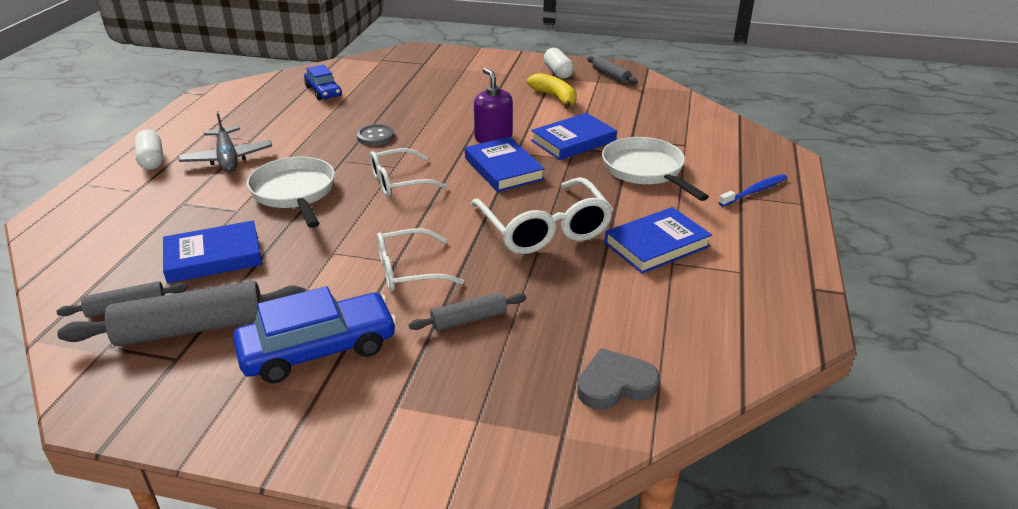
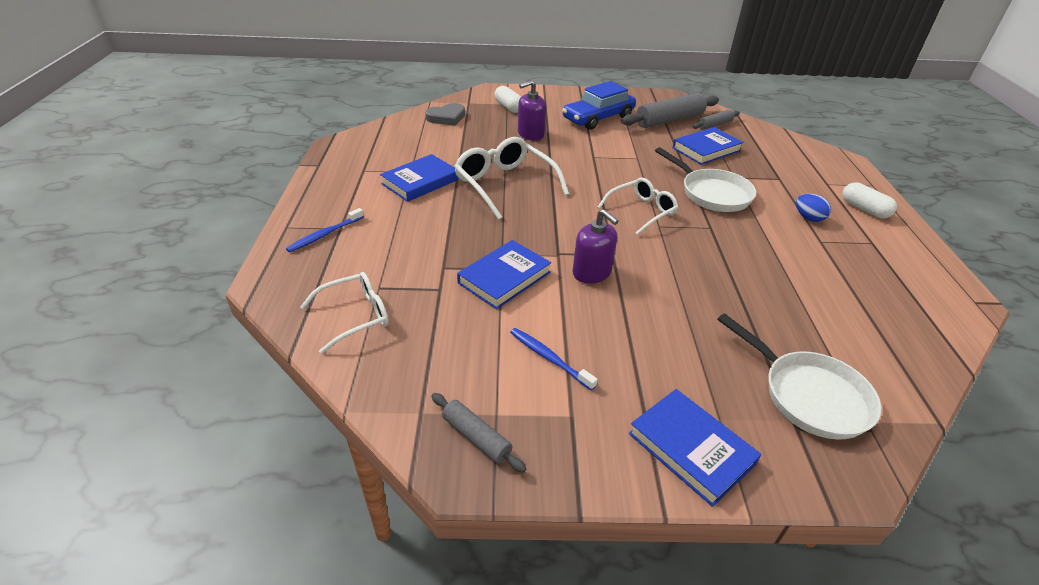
camera: 165 degrees right, 5 degrees up
grey plane [178,111,272,173] -> blue egg [796,194,831,222]
blue car [304,64,342,101] -> none
grey button [357,124,394,146] -> none
white glasses [377,228,464,291] -> white glasses moved to [300,272,389,354]
grey rolling pin [409,292,526,331] -> purple soap dispenser [518,80,546,140]
blue book [465,137,545,192] -> blue book moved to [629,389,761,507]
yellow banana [527,73,577,109] -> blue toothbrush [510,328,598,391]
white capsule [544,48,574,79] -> white capsule moved to [494,86,521,113]
white pan [602,137,709,201] -> white pan moved to [717,313,881,440]

